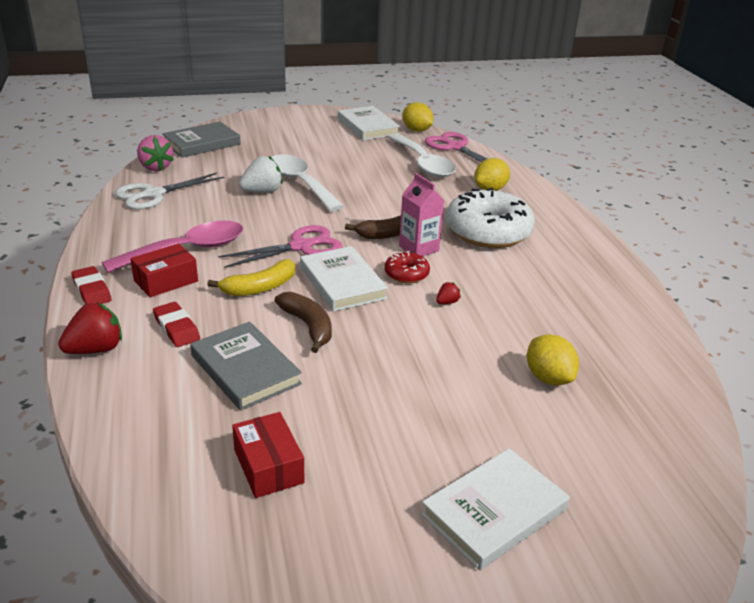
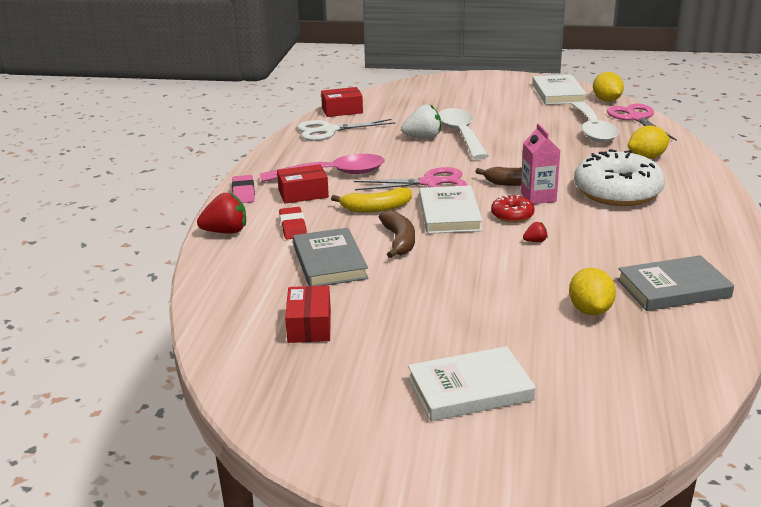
camera: 25 degrees right, 5 degrees down
red eraser [71,266,111,304] -> pink eraser [232,175,255,203]
pink strawberry [137,135,174,171] -> red box [321,87,363,117]
grey book [162,122,241,158] -> grey book moved to [617,255,734,311]

